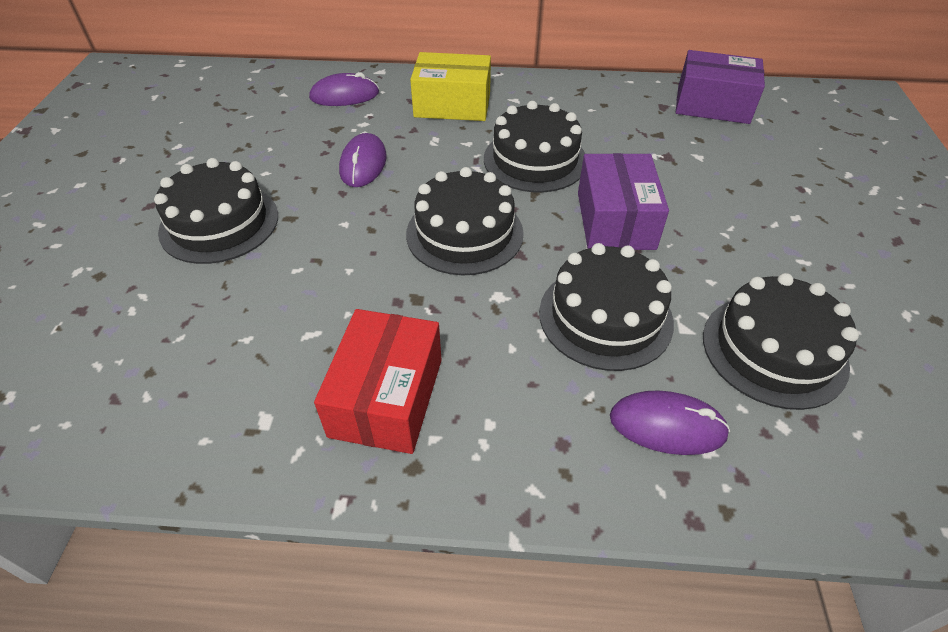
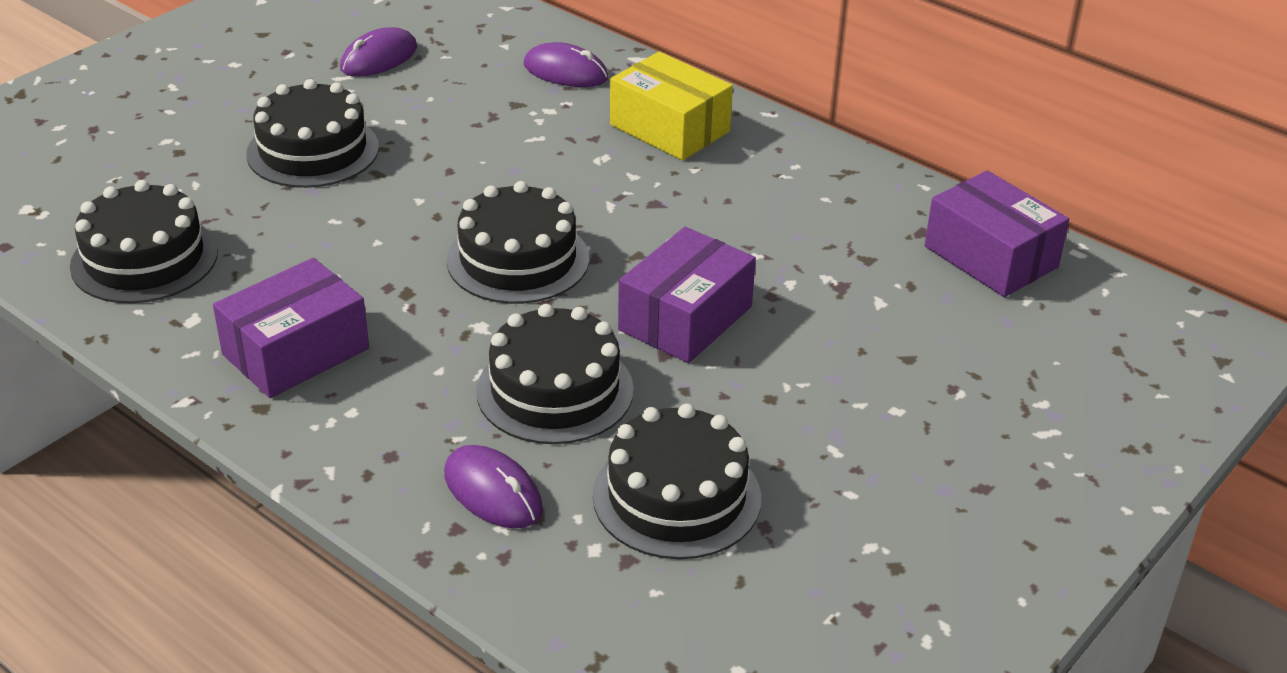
camera: 35 degrees right, 10 degrees down
red box [314,309,442,454] -> purple box [213,258,369,398]
purple mouse [339,133,387,187] -> purple mouse moved to [340,27,417,77]
black cake [484,101,585,192] -> black cake moved to [70,180,218,303]

